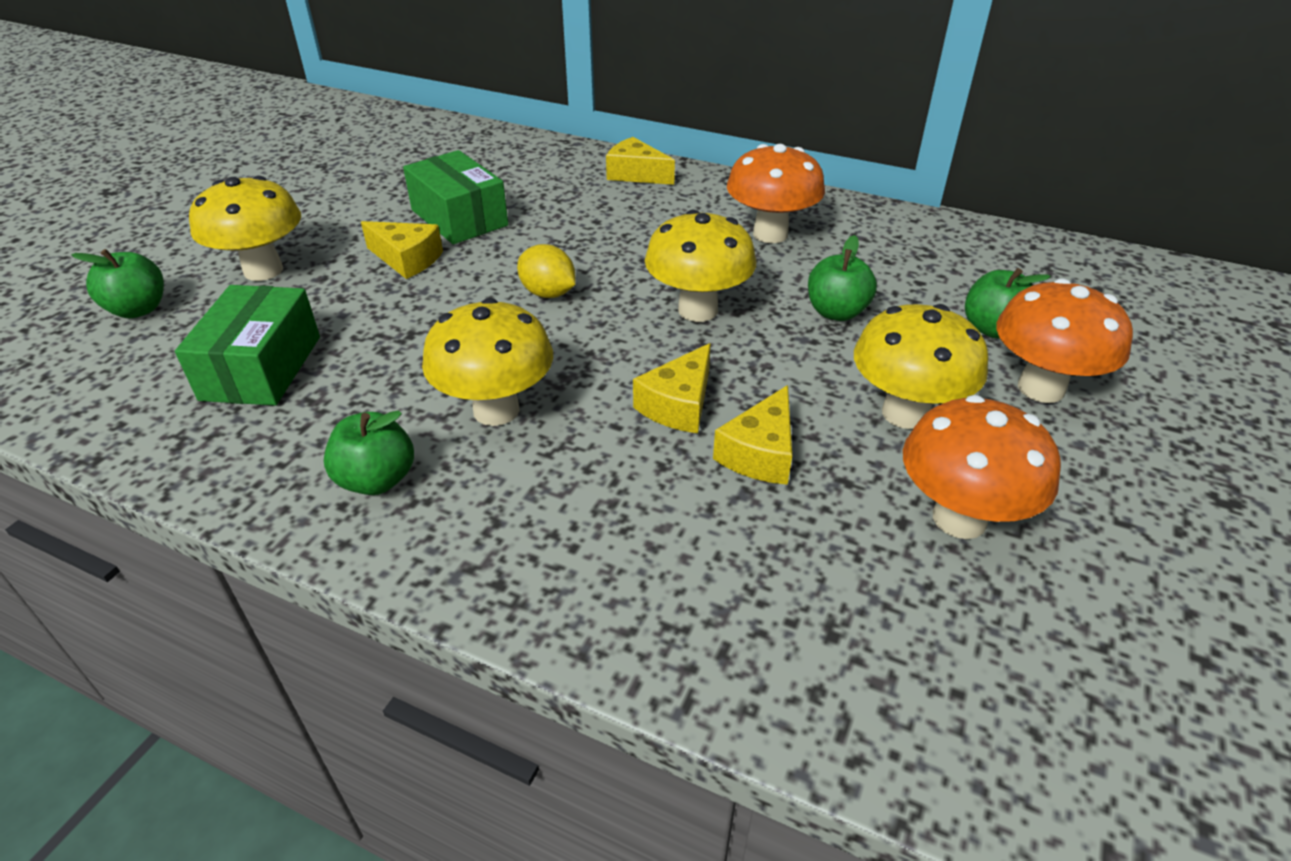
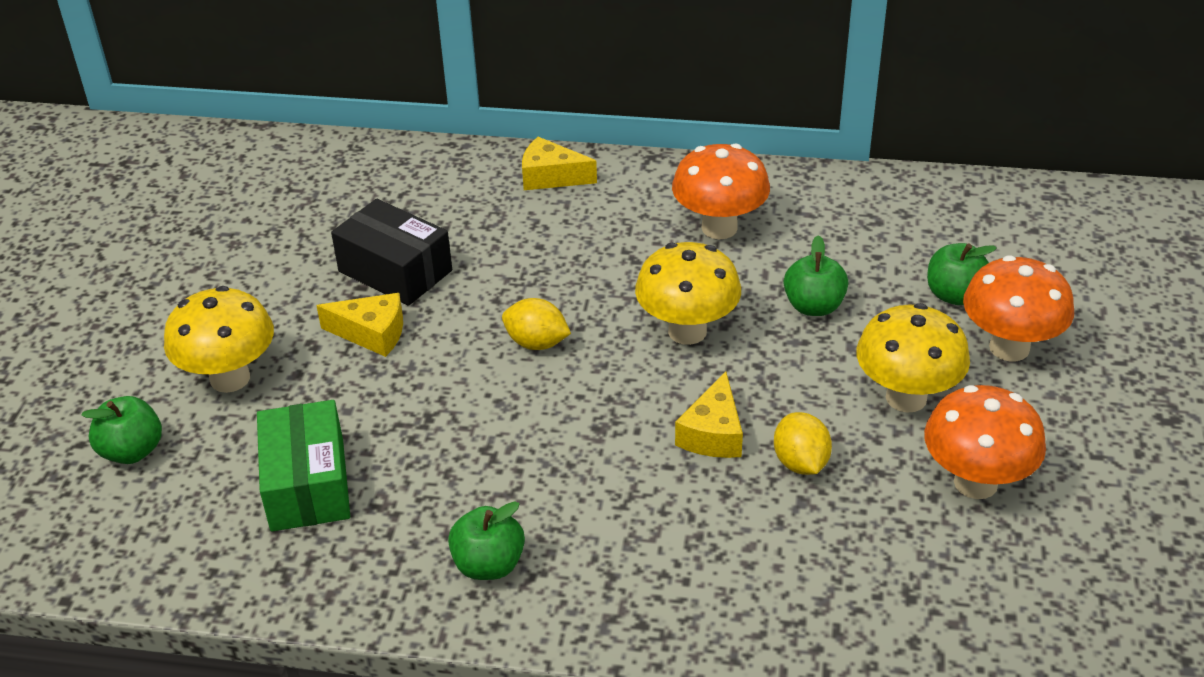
camera: 15 degrees left, 0 degrees up
green box [403,150,508,244] -> black box [331,199,452,306]
yellow mushroom [422,298,553,426] -> none
yellow cheese [713,385,792,485] -> yellow lemon [774,412,832,475]

